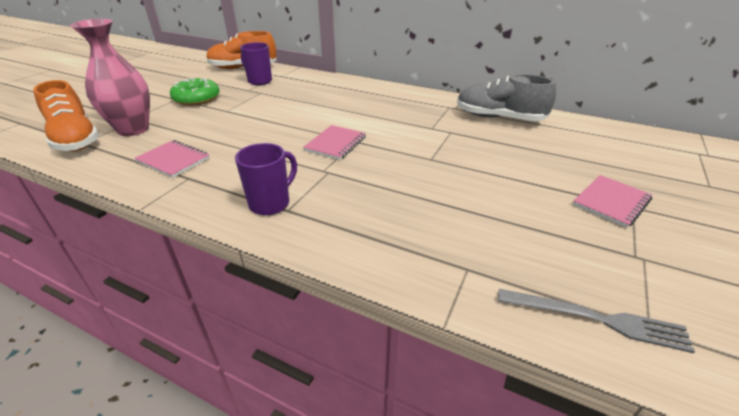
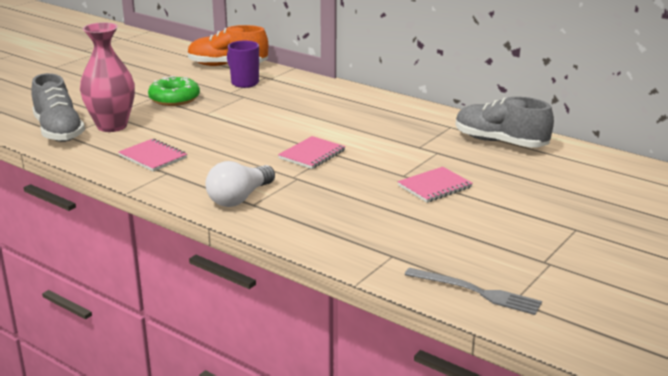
camera: 10 degrees right, 10 degrees down
orange shoe [33,80,99,151] -> grey shoe [31,73,85,142]
purple mug [235,143,297,215] -> white light bulb [206,161,275,207]
pink notebook [573,175,652,228] -> pink notebook moved to [398,167,473,203]

